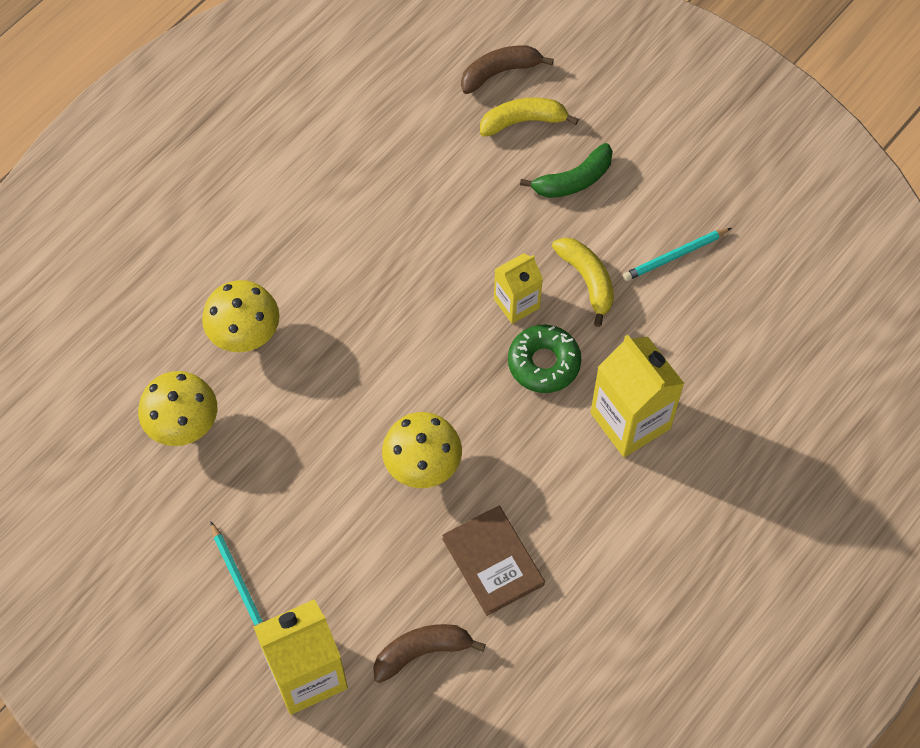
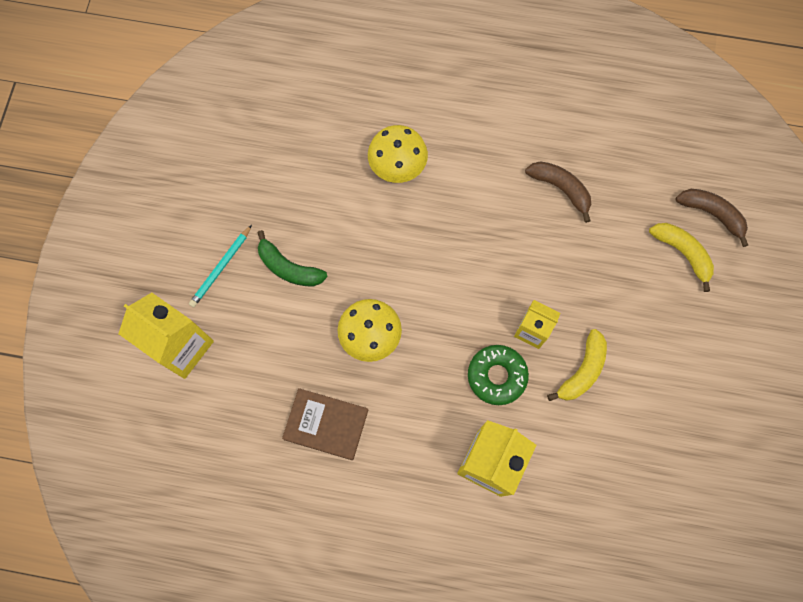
camera: 60 degrees right, 10 degrees up
yellow mushroom [138,371,217,446] -> none
brown banana [373,624,486,683] -> brown banana moved to [525,161,591,223]
brown book [442,506,545,616] -> brown book turned 75 degrees clockwise [282,388,368,460]
green banana [520,143,613,198] -> green banana moved to [257,230,328,287]
turquoise pencil [623,228,731,281] -> none

